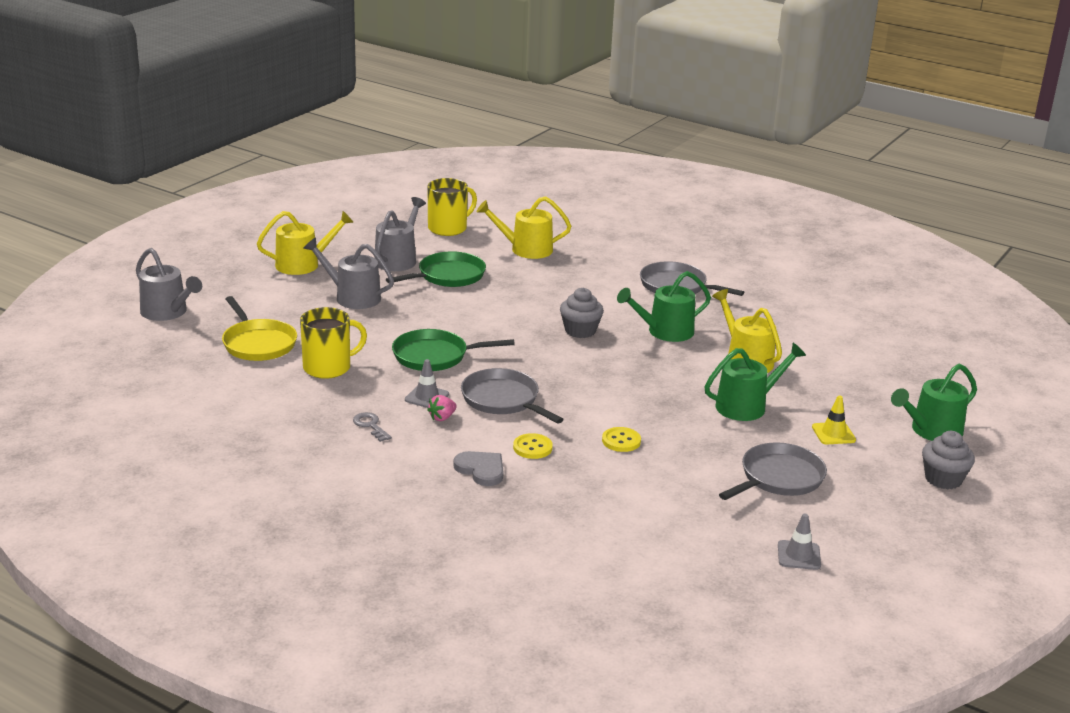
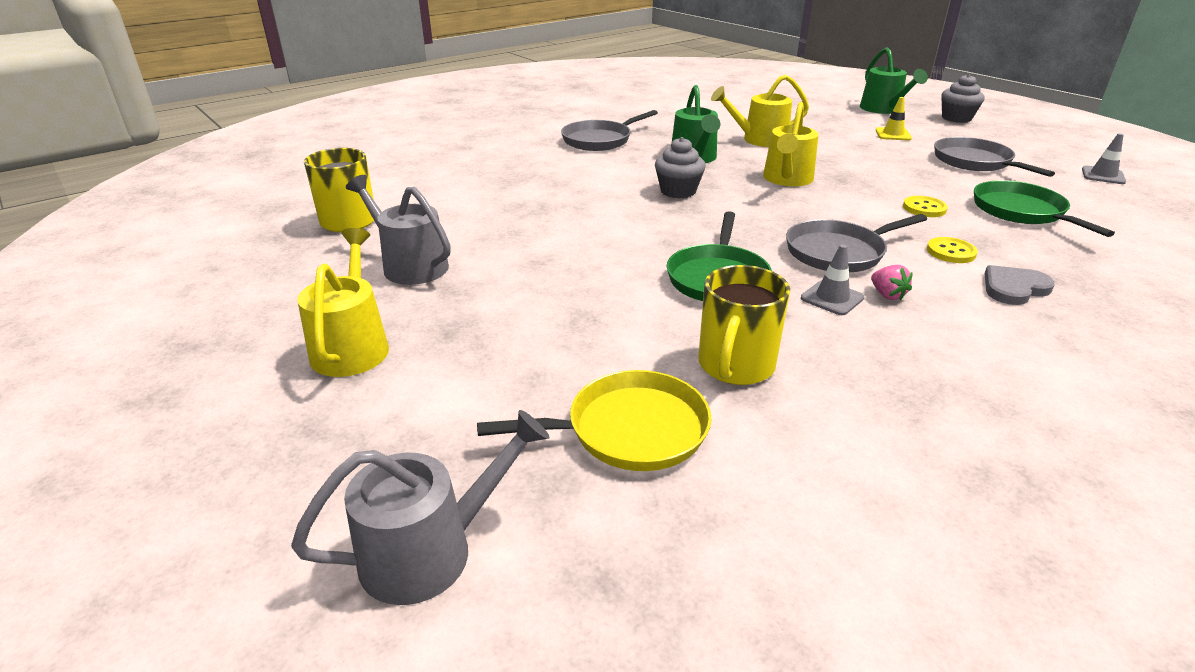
camera: 70 degrees left, 5 degrees up
yellow mug [300,307,367,379] -> yellow mug turned 150 degrees counterclockwise [698,265,790,385]
grey watering can [303,238,394,309] -> none
grey key [353,412,392,442] -> none
green pan [386,251,486,287] -> green pan moved to [974,180,1115,237]
yellow watering can [476,196,571,259] -> yellow watering can moved to [763,102,819,186]
green watering can [705,343,806,421] -> none

